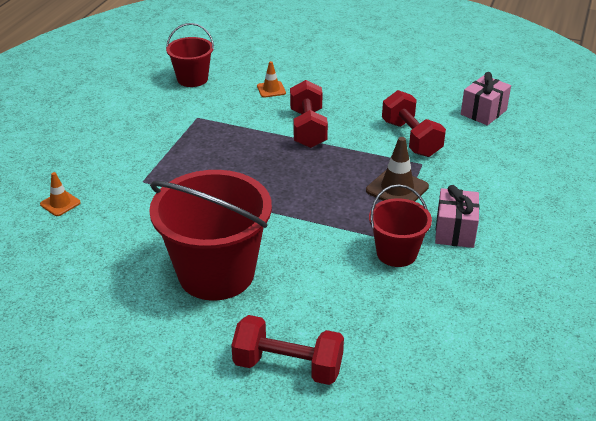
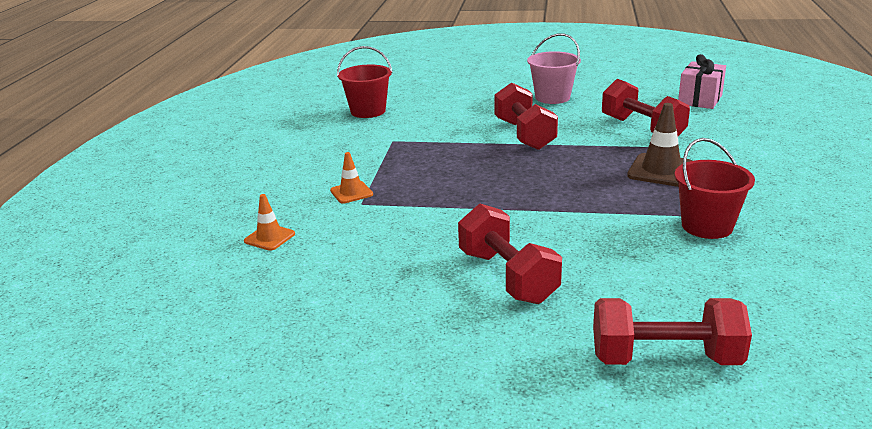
camera: 10 degrees left, 10 degrees down
red bucket [149,170,272,301] -> red dumbbell [458,204,562,304]
orange traffic cone [257,61,286,98] -> orange traffic cone moved to [330,152,373,204]
pink gift [435,185,480,248] -> none
none -> pink bucket [527,33,581,104]

